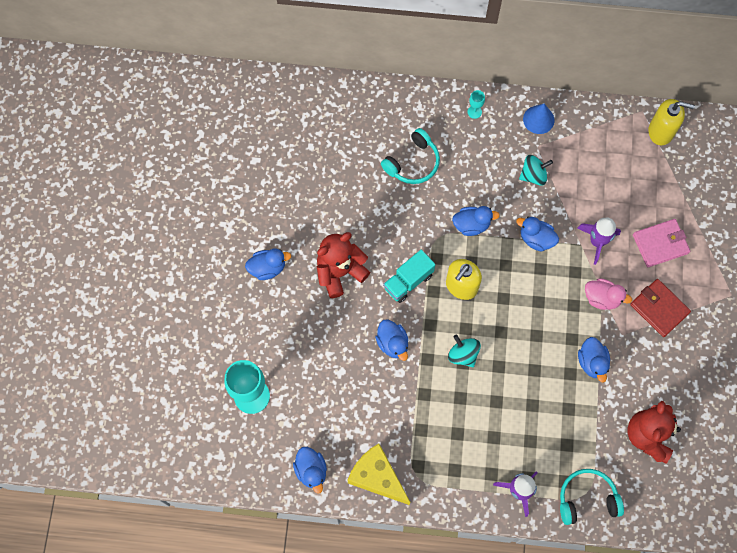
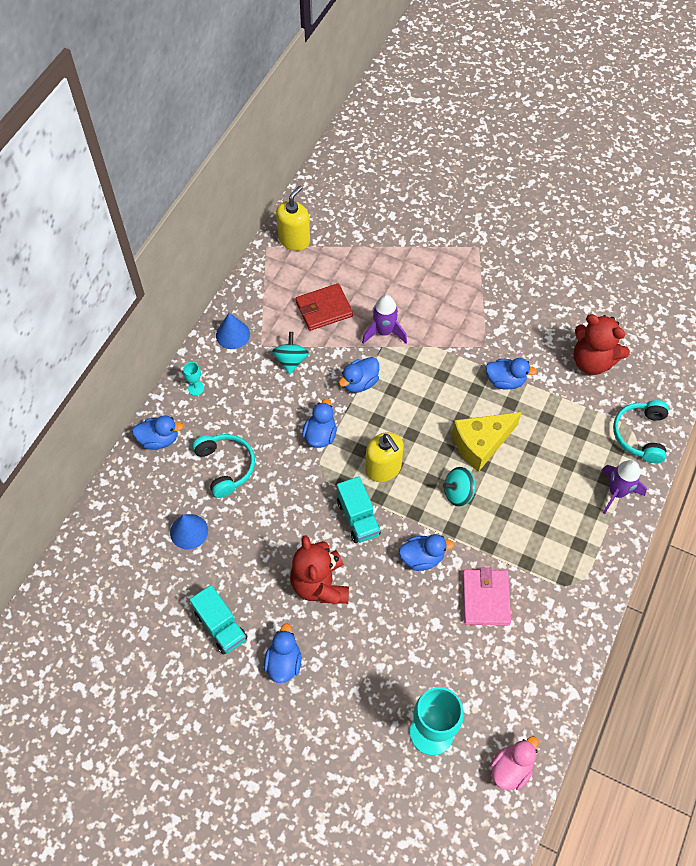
camera: 70 degrees left, 10 degrees down
blue duck [293,447,327,493] -> blue duck moved to [132,415,183,450]
yellow cheese [347,444,410,505] -> yellow cheese moved to [452,412,522,472]
pink duck [585,278,632,310] -> pink duck moved to [491,736,539,790]
red wallet [630,279,691,337] -> red wallet moved to [296,283,353,331]
pink wallet [633,219,690,267] -> pink wallet moved to [462,567,511,625]
none -> blue cone [170,514,208,549]
none -> turquoise truck [190,585,247,655]

